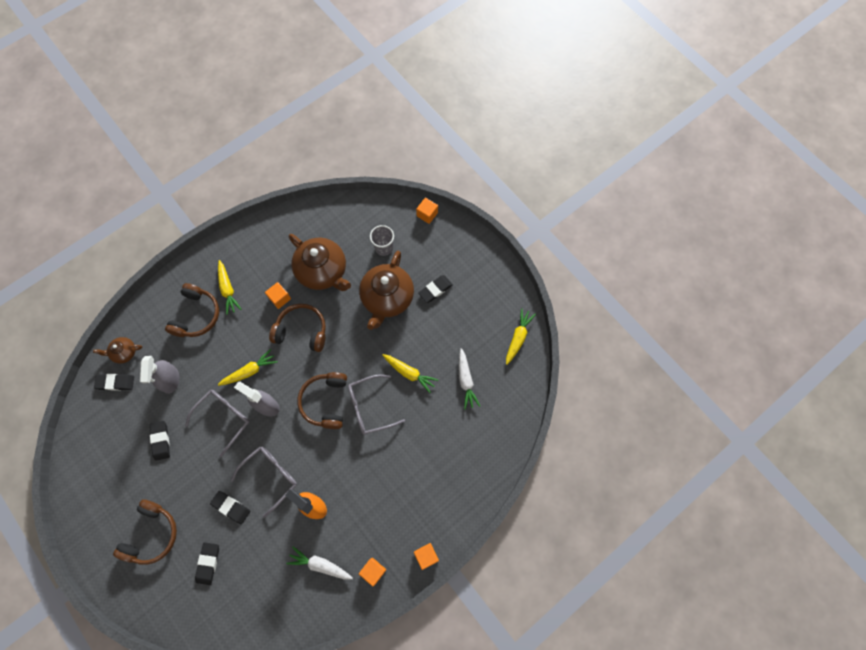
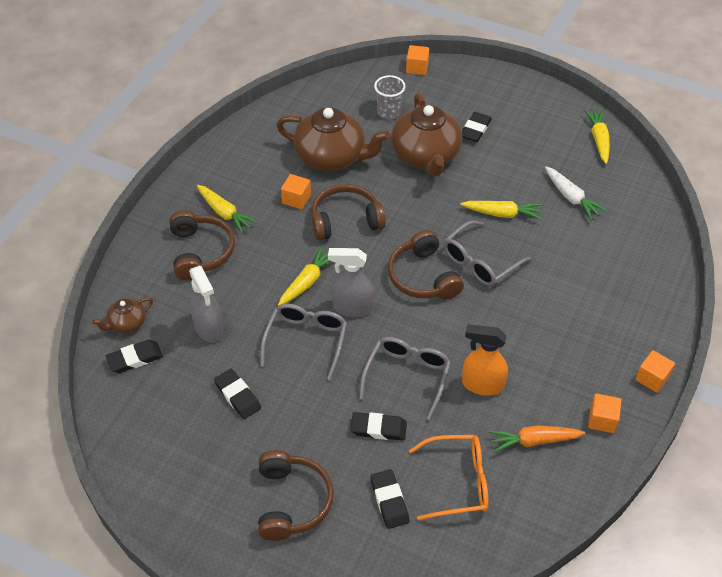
camera: 25 degrees left, 20 degrees down
white carrot [286,547,353,580] -> orange carrot [488,426,585,453]
none -> orange glasses [409,435,489,521]

